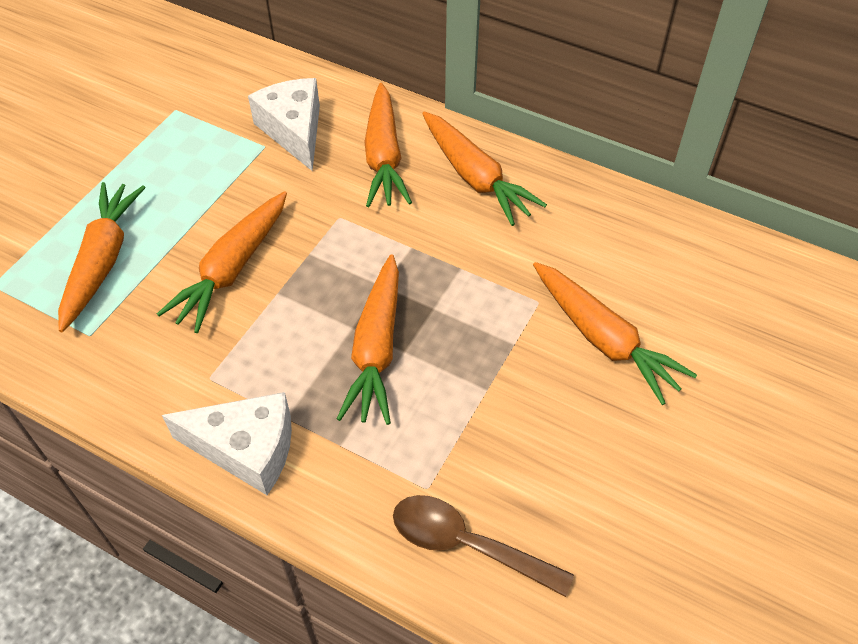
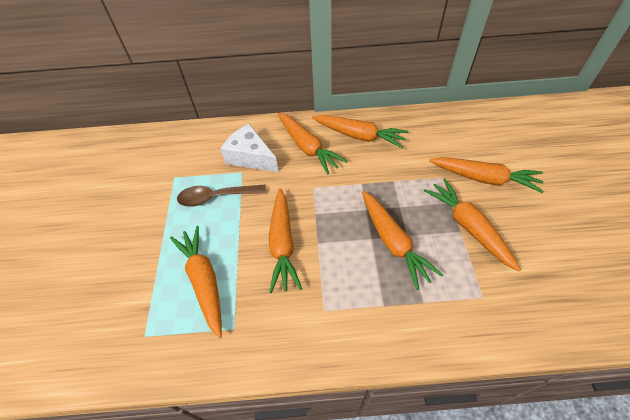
camera: 30 degrees left, 0 degrees up
white cheese [162,392,292,495] -> none
brown spoon [393,495,574,597] -> brown spoon moved to [177,185,266,207]
none -> orange carrot [424,179,521,271]

